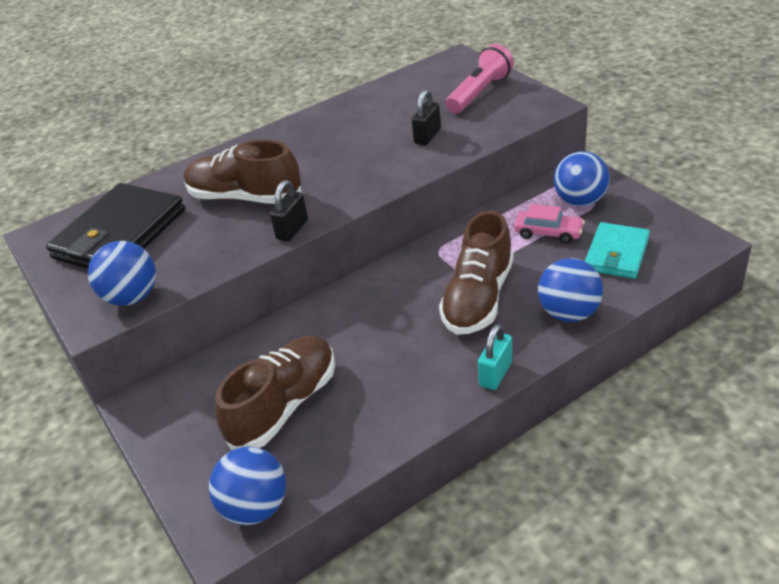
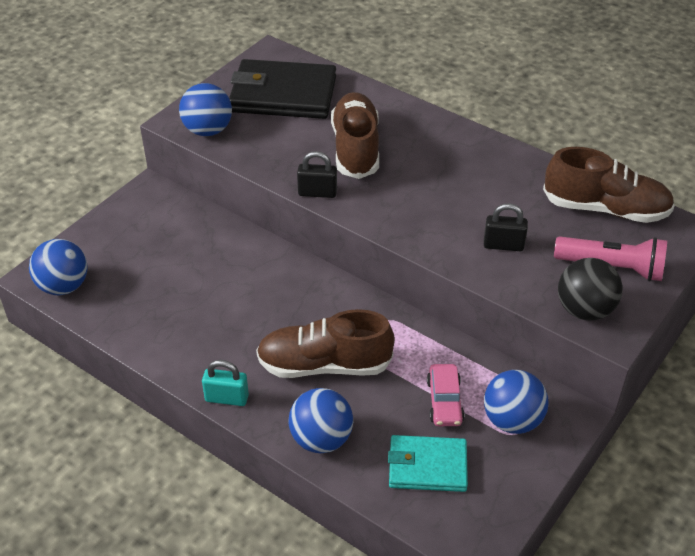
camera: 65 degrees right, 5 degrees up
brown shoe [215,336,335,450] -> brown shoe moved to [543,147,675,223]
none -> black ball [558,258,623,321]

